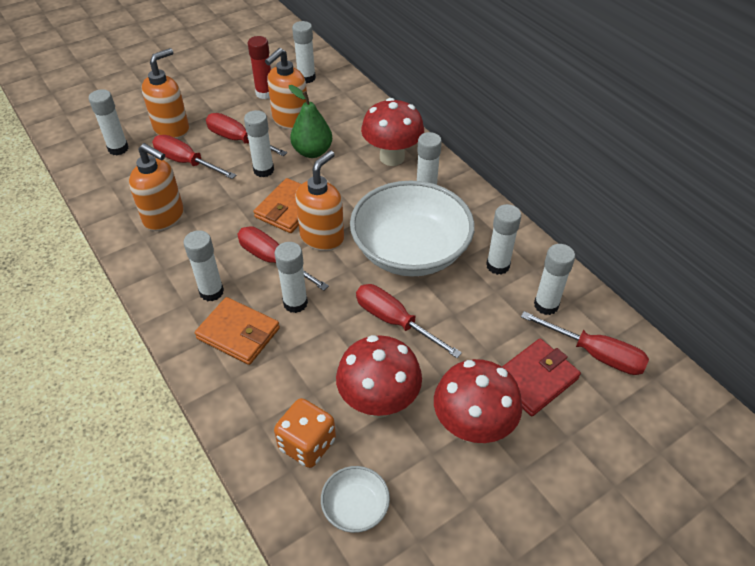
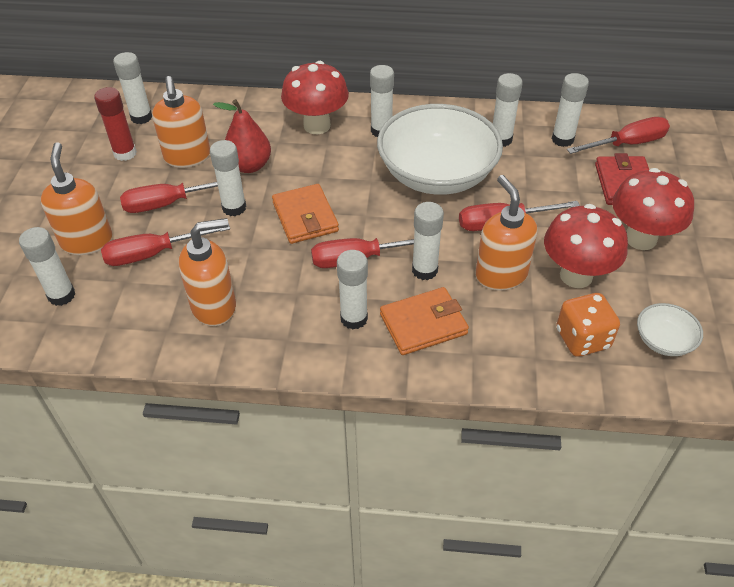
camera: 50 degrees left, 0 degrees up
green pear [289,85,332,158] -> red pear [213,99,271,173]
orange soap dispenser [295,151,344,251] -> orange soap dispenser moved to [476,175,537,291]

